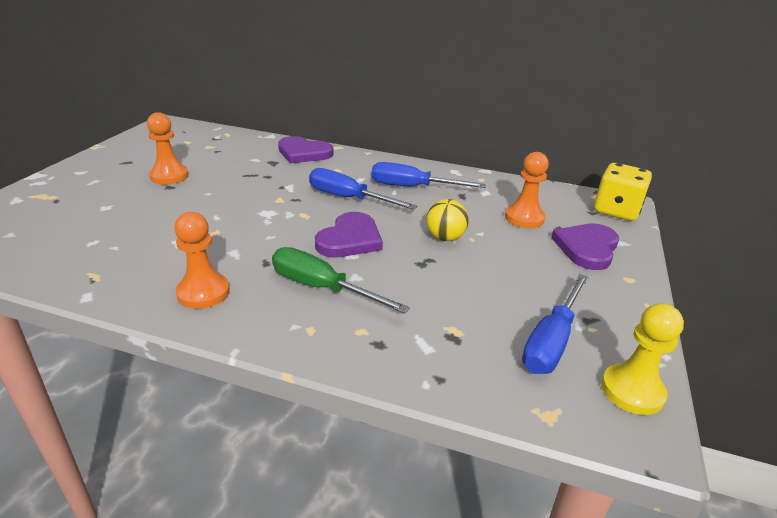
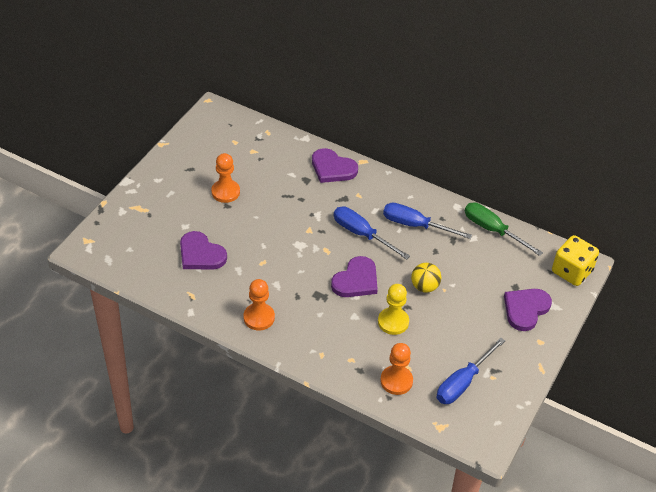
camera: 10 degrees right, 15 degrees up
green screwdriver [272,247,410,314] -> green screwdriver moved to [465,202,543,256]
orange pawn [505,152,549,228] -> orange pawn moved to [380,343,413,395]
yellow pawn [601,303,684,415] -> yellow pawn moved to [378,284,409,335]
none -> purple heart [180,231,227,270]

